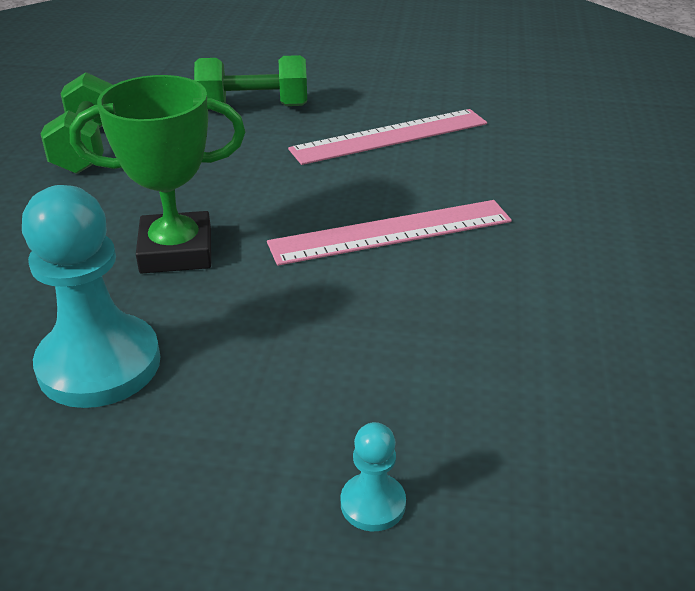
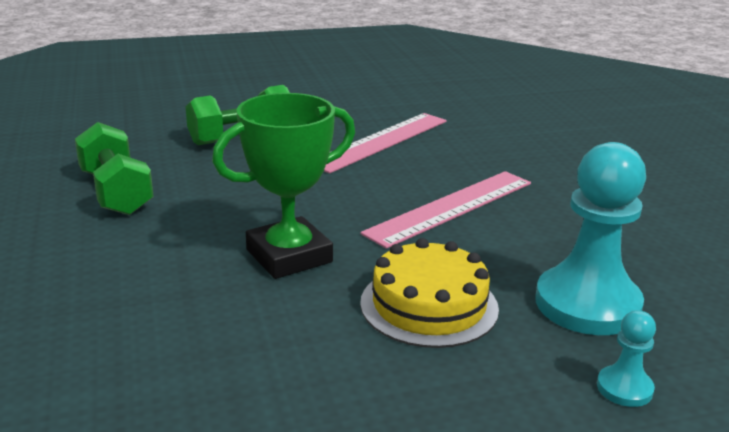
camera: 25 degrees left, 10 degrees down
turquoise pawn [22,185,160,408] -> turquoise pawn moved to [535,142,646,335]
none -> yellow cake [360,238,499,348]

